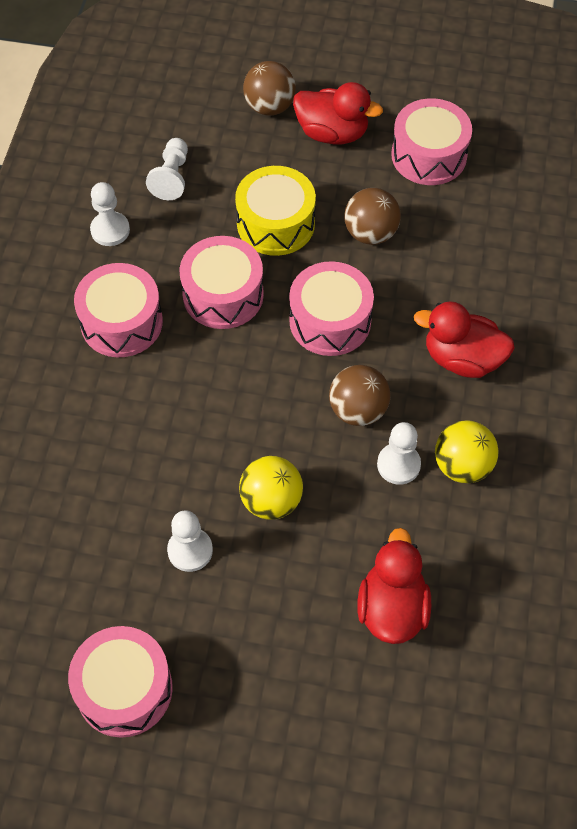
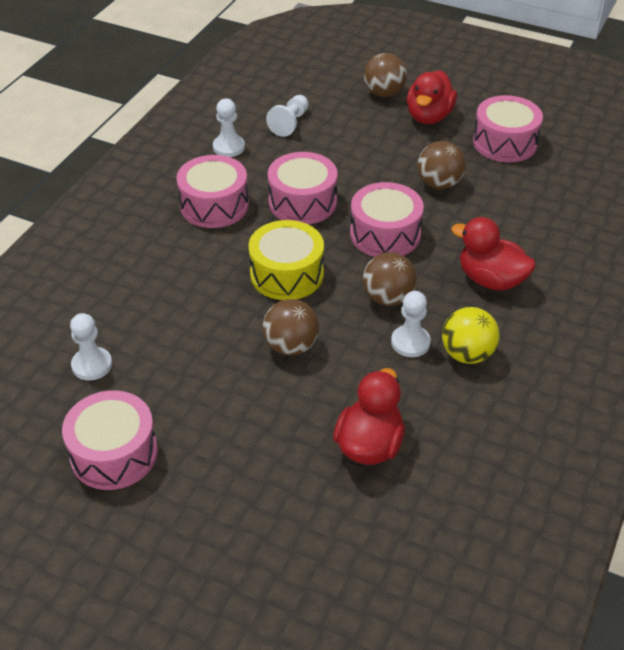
camera: 15 degrees right, 15 degrees down
white pawn [167,510,213,572] -> white pawn moved to [70,313,112,380]
yellow drum [235,166,316,256] -> yellow drum moved to [248,220,324,300]
yellow ball [239,456,303,520] -> brown ball [263,299,319,356]
red duck [293,82,383,145] -> red duck turned 75 degrees clockwise [407,70,457,124]

